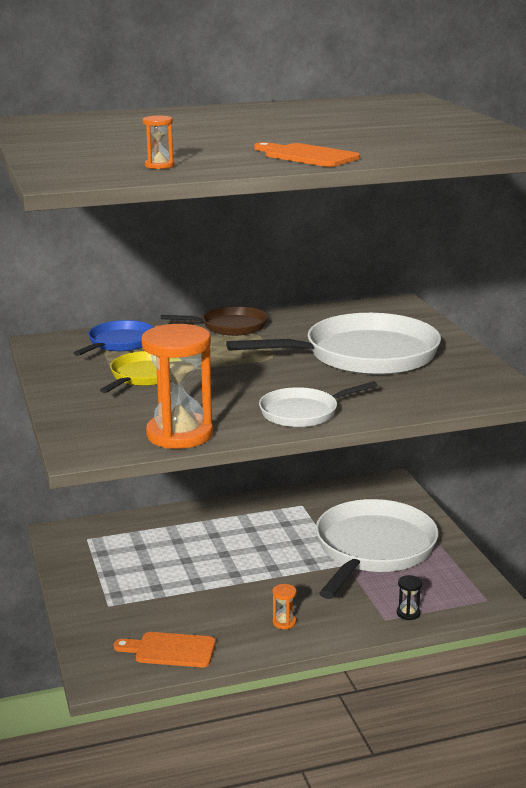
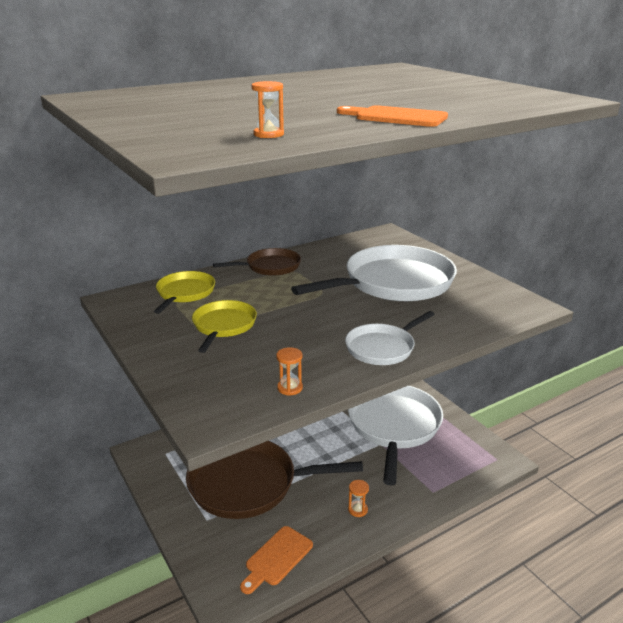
camera: 15 degrees left, 5 degrees up
blue pan [74,320,154,356] -> yellow pan [154,271,215,314]
orange cutting board [114,632,216,667] -> orange cutting board turned 45 degrees counterclockwise [240,526,313,594]
orange hourglass [141,324,213,449] -> orange hourglass [276,347,303,396], size x0.41
black hourglass [397,575,422,620] -> none
none -> brown pan [186,441,363,519]

